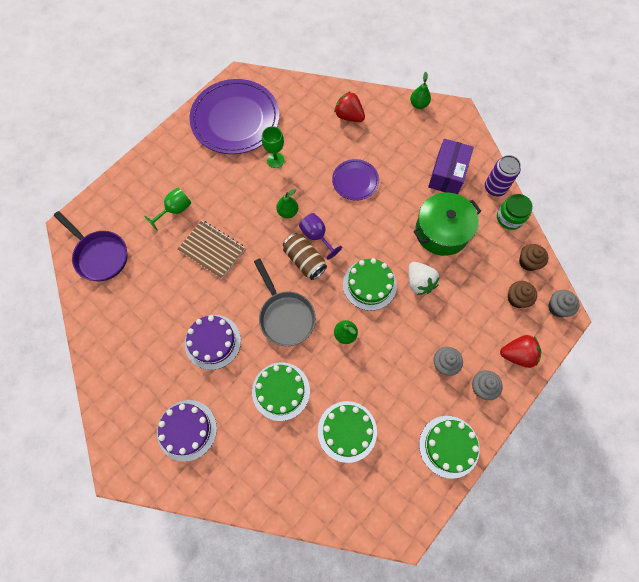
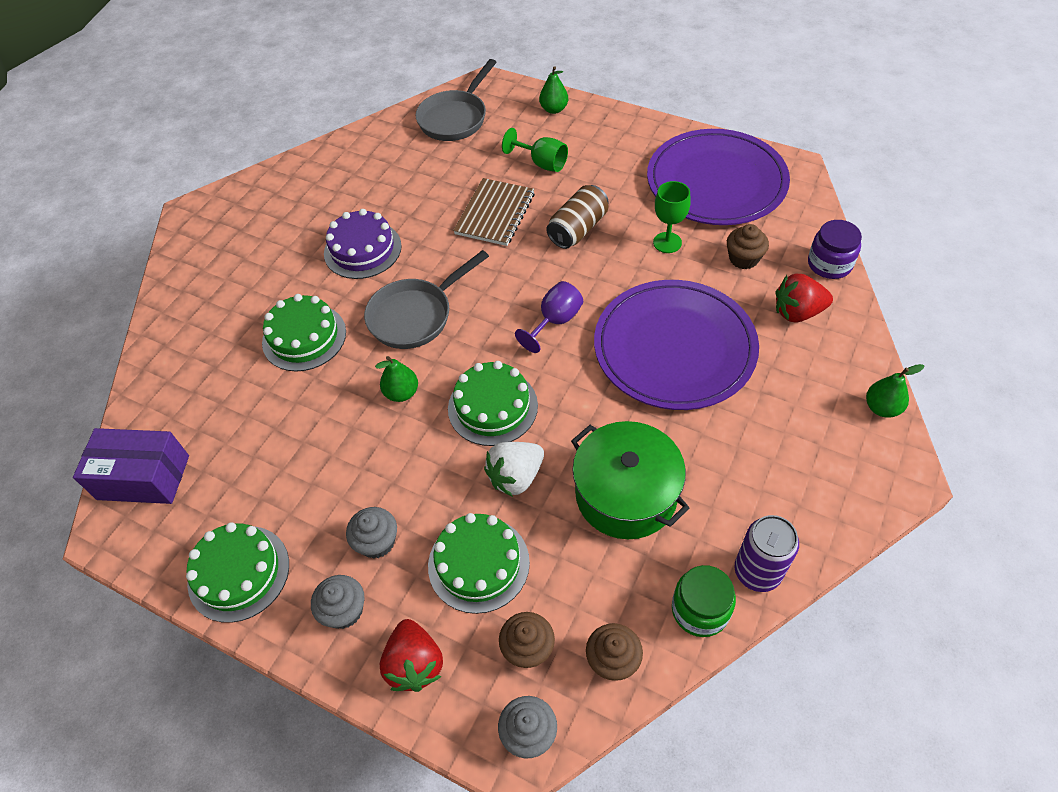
camera: 80 degrees right, 15 degrees down
purple pan [54,211,128,281] -> grey pan [416,59,496,141]
purple cake [157,400,217,462] -> none
green pear [276,189,298,218] -> green pear moved to [539,66,568,114]
brown can [283,233,327,280] -> brown can moved to [546,185,609,249]
green cake [318,401,377,463] -> green cake moved to [428,513,530,614]
purple plate [332,159,379,200] -> purple plate [594,280,759,410], size x1.99
red strawberry [334,91,365,122] -> red strawberry turned 120 degrees counterclockwise [776,274,833,323]
purple box [428,139,474,194] -> purple box moved to [73,428,189,504]
none -> brown cupcake [727,224,769,269]
none -> purple jar [808,220,862,279]

